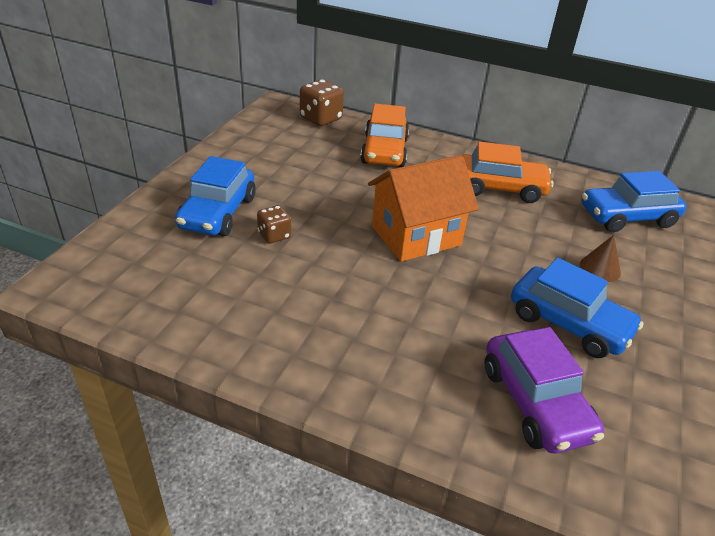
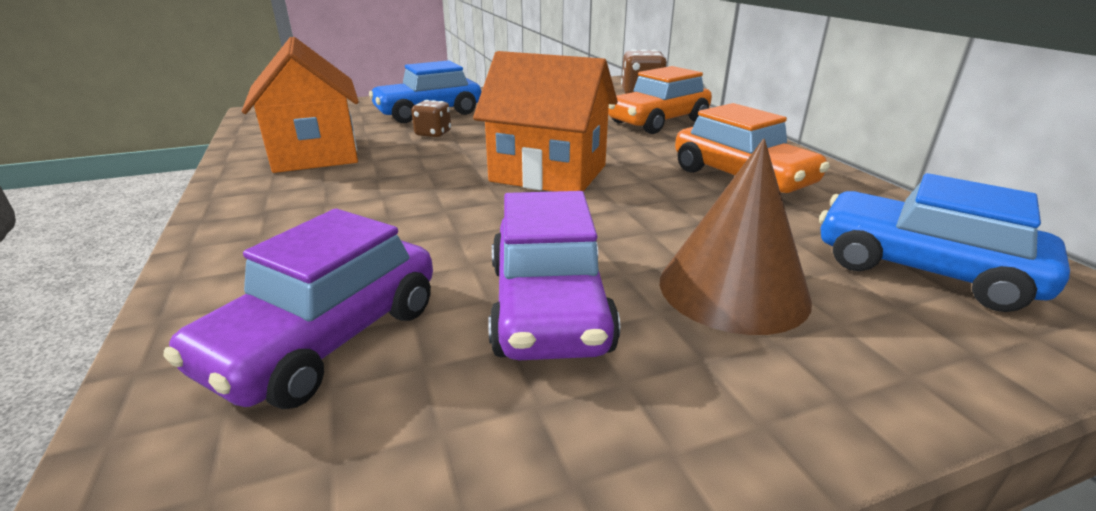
camera: 50 degrees right, 10 degrees down
blue car [511,258,644,358] -> purple car [488,191,620,360]
brown cone [580,235,621,282] -> brown cone [660,139,812,335], size x1.86
none -> orange house [242,37,359,173]

